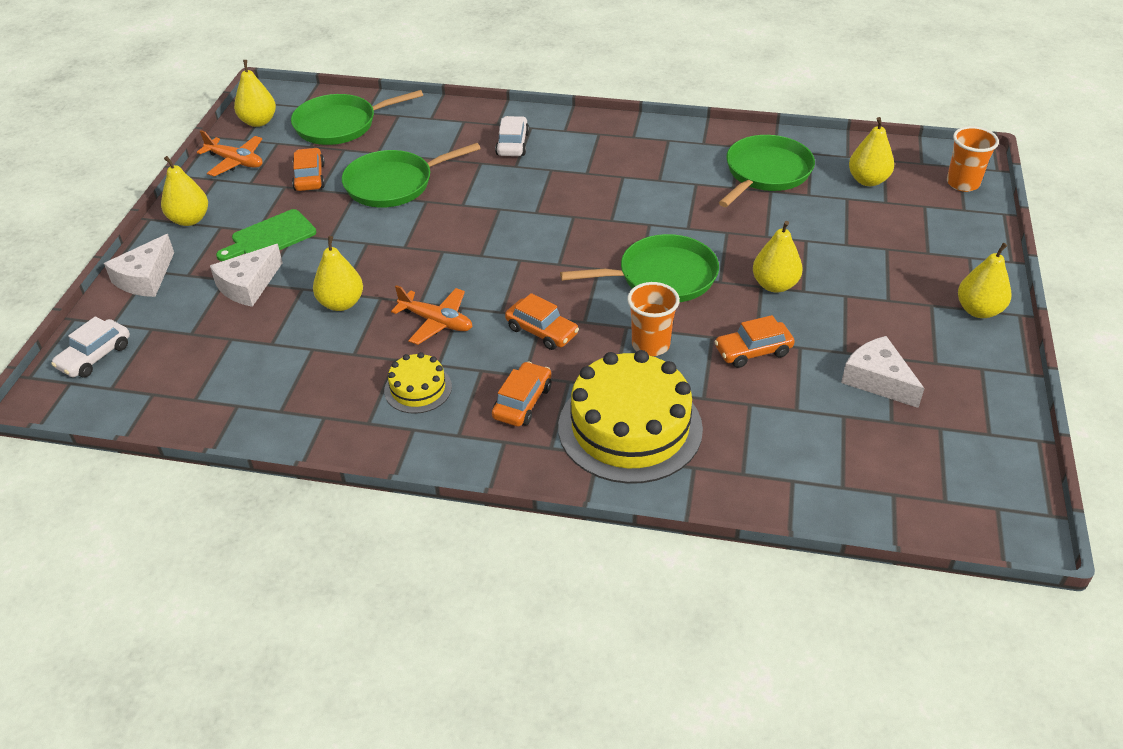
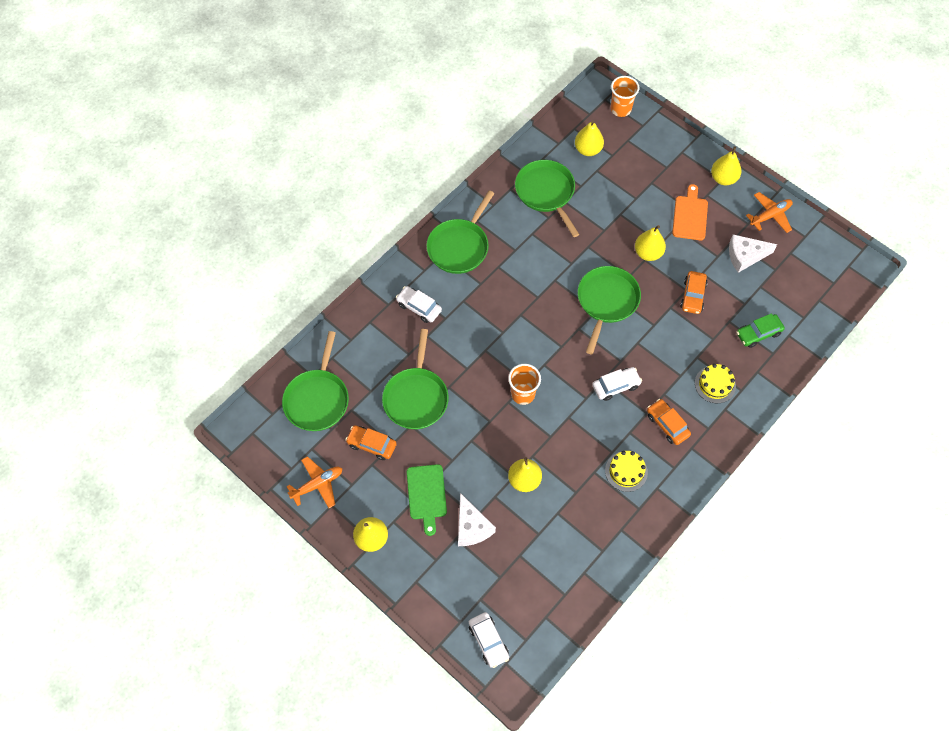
camera: 60 degrees left, 20 degrees up
white cheese [104,234,174,297] -> none
yellow pear [234,60,276,127] -> none
orange plane [391,285,472,345] -> orange plane moved to [746,192,793,233]
orange car [505,293,579,350] -> white car [592,367,642,401]
yellow cake [558,350,703,484] -> yellow cake [695,364,736,403], size x0.49
orange cup [627,282,680,356] -> orange cup moved to [508,364,541,405]
none -> green pan [426,191,495,274]
none -> orange cutting board [672,184,708,240]
none -> green car [737,313,785,348]

